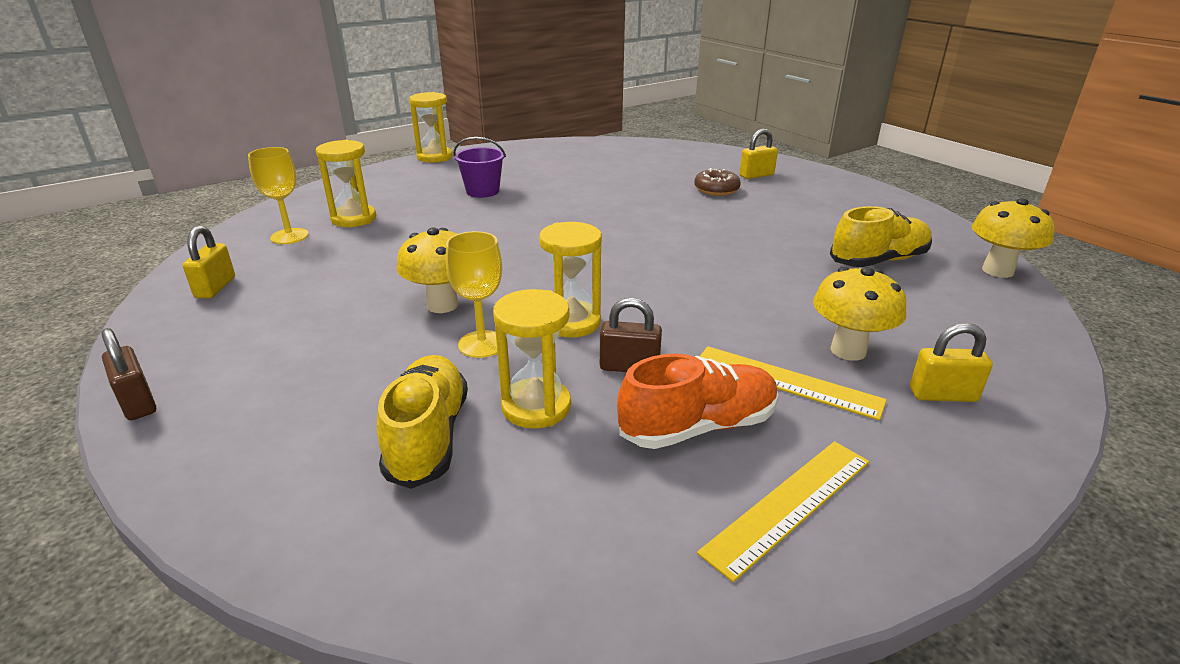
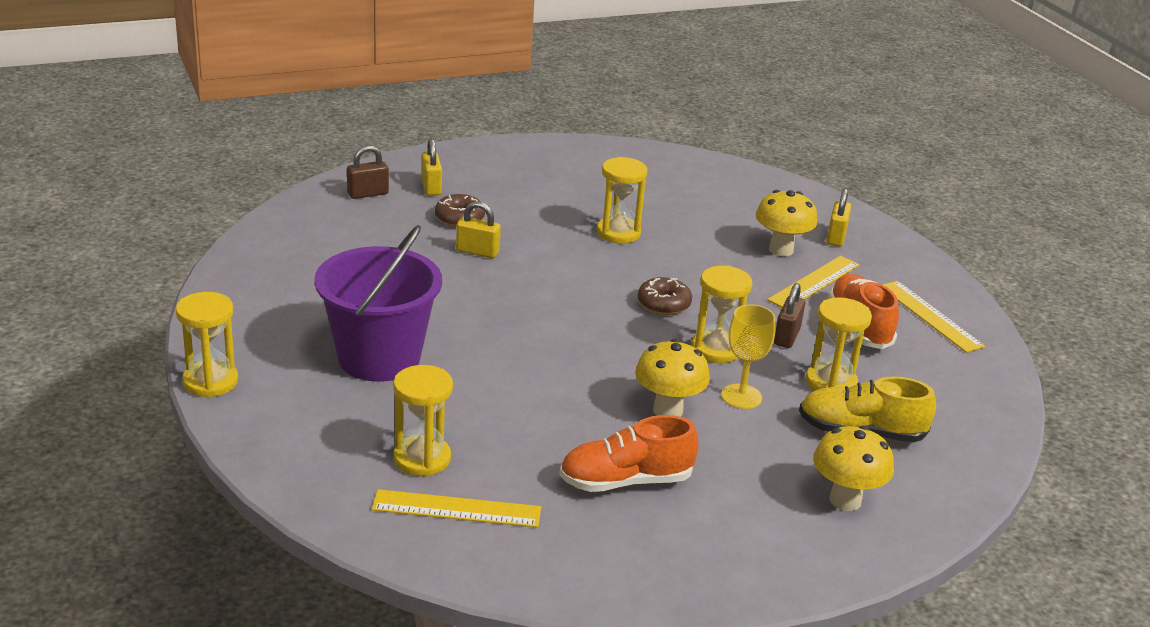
camera: 80 degrees left, 0 degrees up
brown padlock [101,328,156,420] -> brown padlock moved to [347,145,389,199]
yellow padlock [183,225,235,299] -> yellow padlock moved to [456,201,501,258]
yellow goblet [248,147,309,244] -> yellow ruler [372,489,541,528]
purple bucket [453,137,506,198] -> purple bucket [314,225,442,382], size x1.93
yellow shoe [830,206,932,267] -> none
yellow mushroom [972,198,1054,278] -> yellow mushroom moved to [813,426,894,511]
none -> orange shoe [559,415,699,492]
none -> yellow hourglass [597,157,648,244]
none -> brown donut [638,277,692,315]

